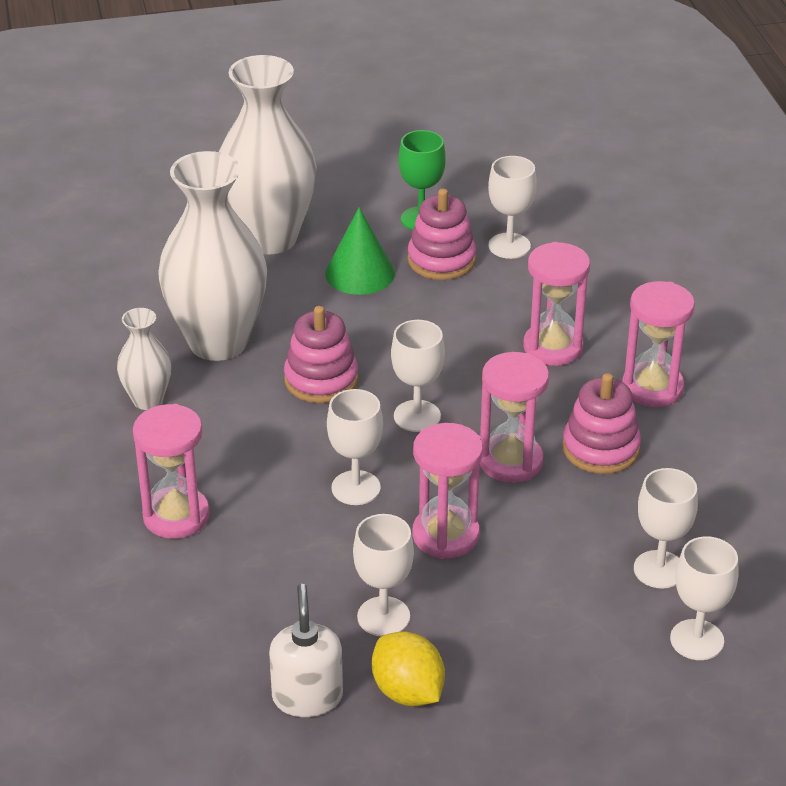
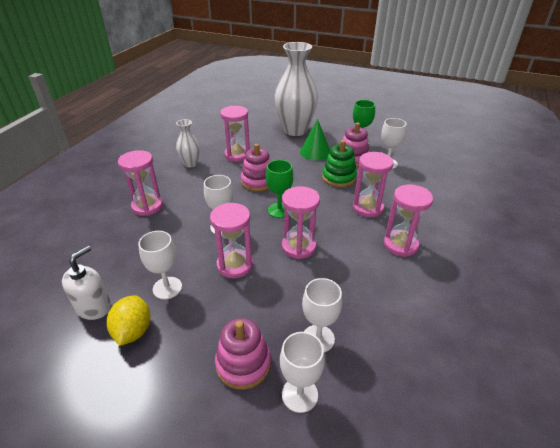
camera: 35 degrees right, 0 degrees up
white vase [158,151,267,361] -> pink hourglass [220,106,250,162]
white goblet [391,320,445,432] -> green goblet [266,160,293,218]
pink stacking toy [562,373,641,474] -> pink stacking toy moved to [215,318,271,390]
none -> green stacking toy [322,140,357,187]

